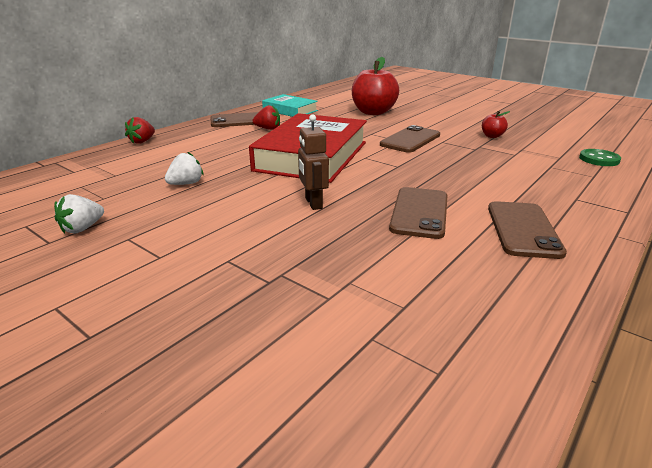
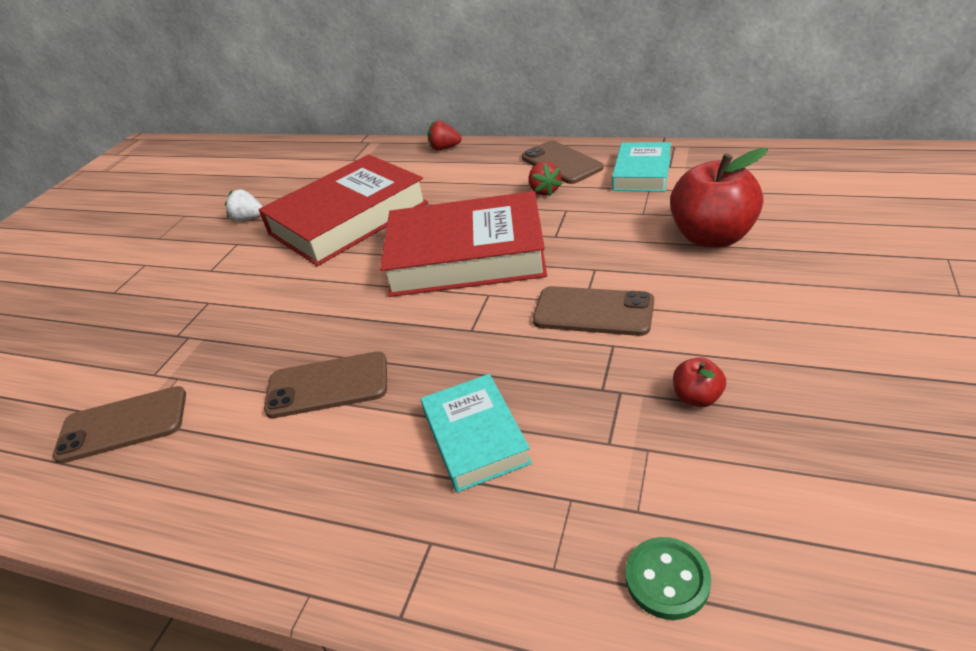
camera: 75 degrees right, 10 degrees up
white strawberry [165,151,203,185] -> red book [258,154,428,266]
brown robot [298,114,329,210] -> none
brown phone [488,201,567,259] -> brown phone moved to [52,386,186,464]
none -> turquoise book [421,374,532,492]

